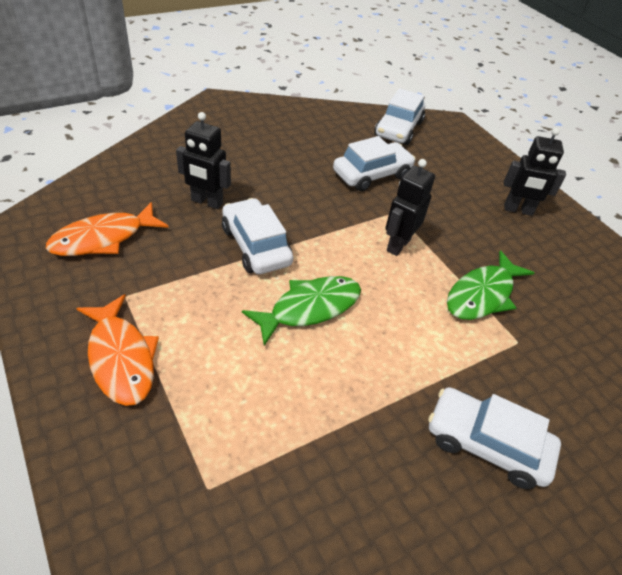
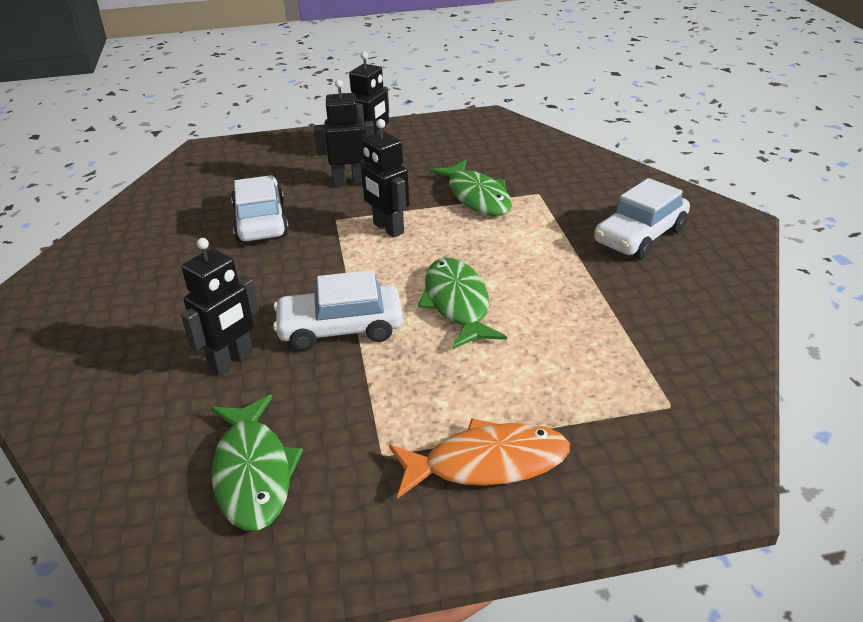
camera: 65 degrees left, 10 degrees down
orange fish [46,202,169,256] -> green fish [211,395,303,531]
white car [375,88,425,145] -> none
none -> black robot [314,79,374,186]

